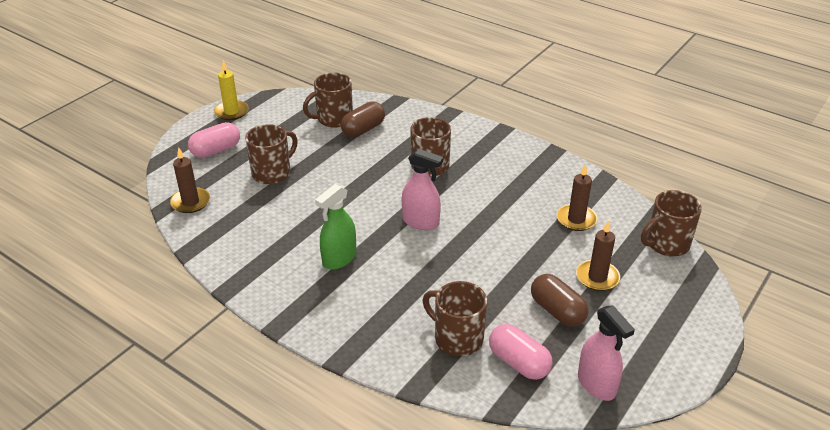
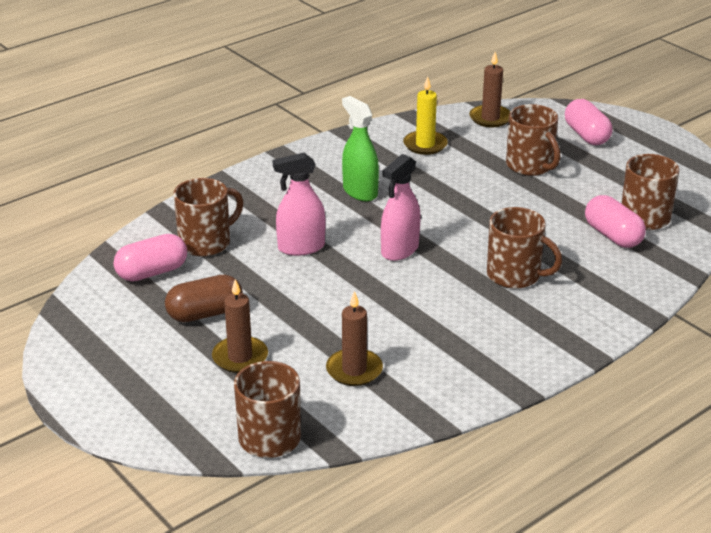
camera: 105 degrees right, 5 degrees down
yellow candle [214,60,249,120] -> yellow candle moved to [403,77,448,155]
brown capsule [341,101,385,138] -> pink capsule [585,195,646,248]
pink spray bottle [578,305,635,401] -> pink spray bottle moved to [273,153,325,256]

